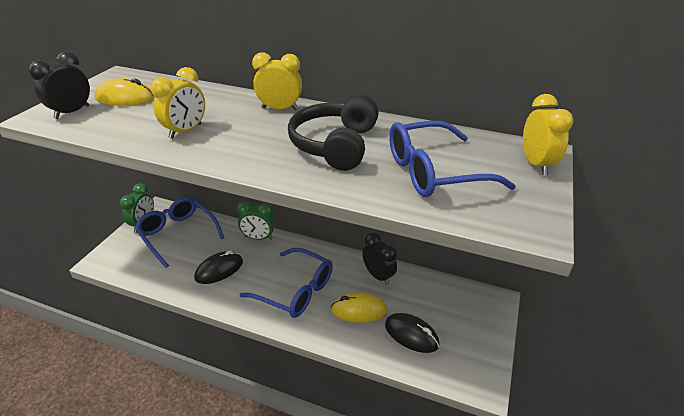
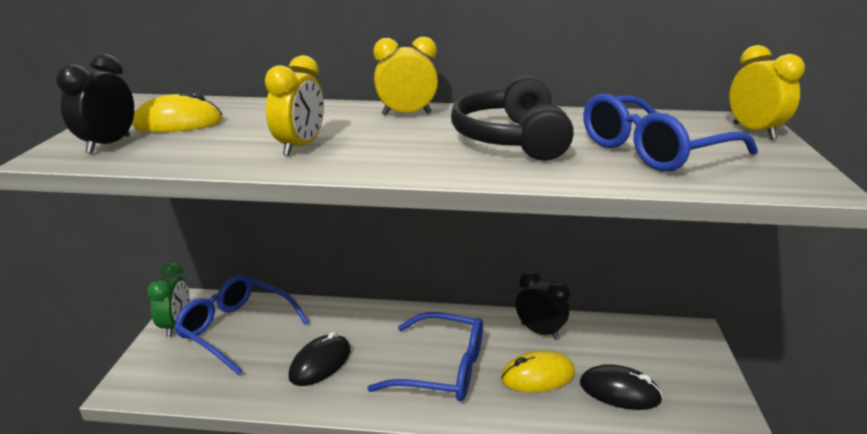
camera: 15 degrees left, 10 degrees down
green clock [237,201,275,240] -> none

